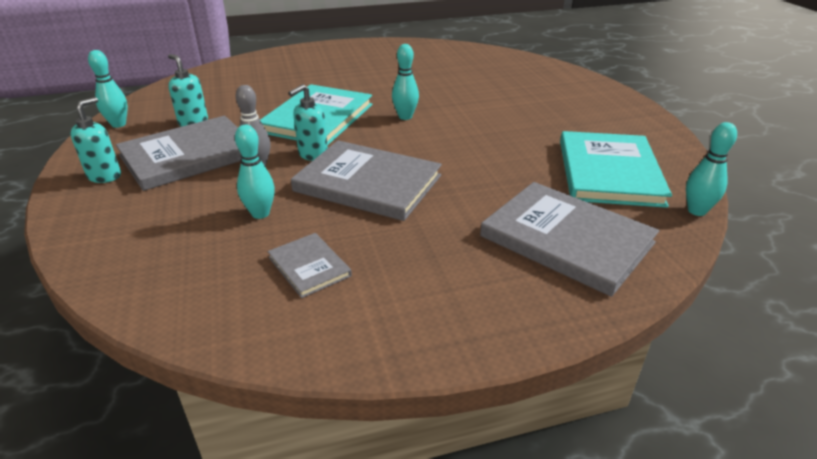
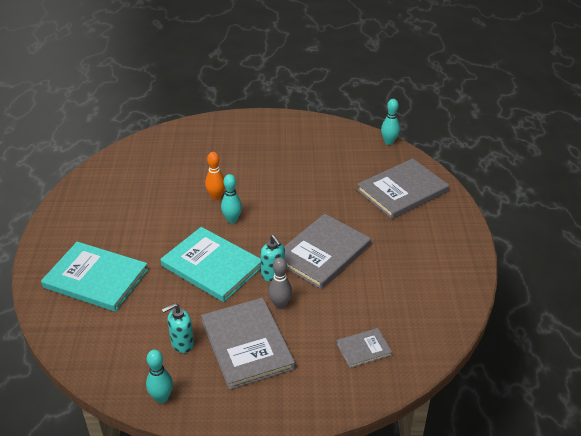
camera: 75 degrees left, 5 degrees up
turquoise soap dispenser [70,97,121,183] -> none
turquoise bowling pin [235,125,275,219] -> none
grey book [268,233,352,298] -> grey book moved to [336,328,392,368]
turquoise book [560,131,672,208] -> turquoise book moved to [41,242,148,312]
none -> orange bowling pin [205,152,225,200]

